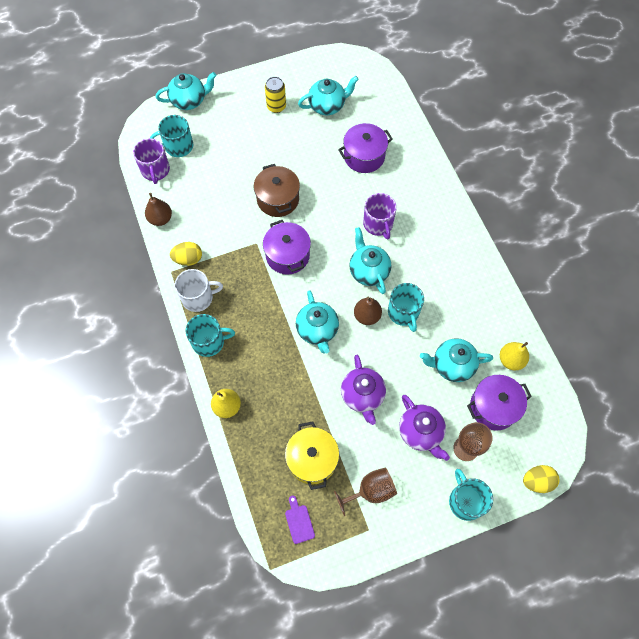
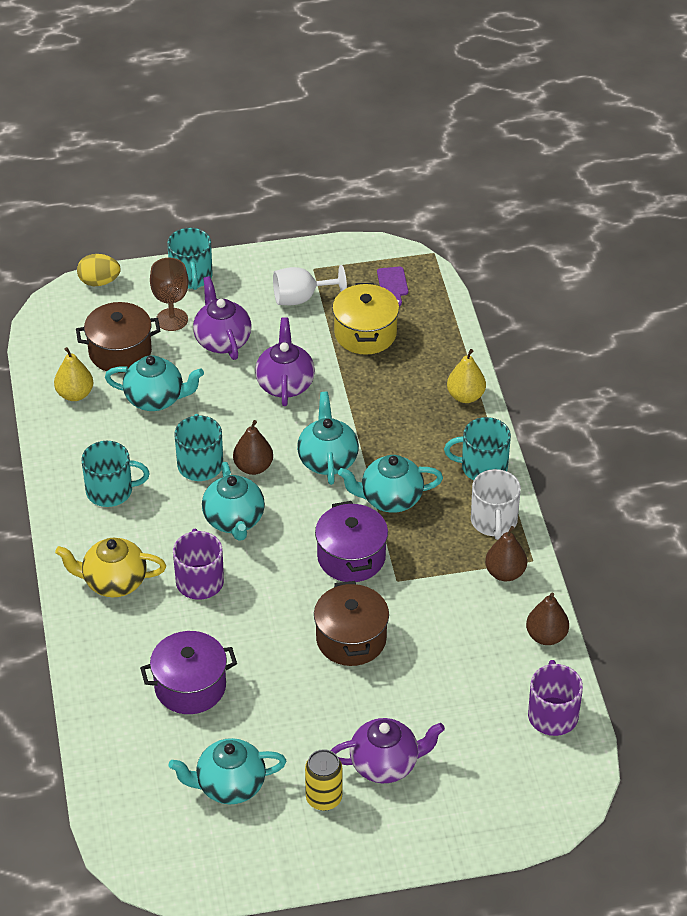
camera: 170 degrees left, 20 degrees down
turquoise mug [150,115,193,157] -> turquoise mug moved to [81,441,150,507]
turquoise teapot [156,72,216,110] -> turquoise teapot moved to [338,455,443,513]
yellow egg [170,242,202,266] -> brown pear [485,526,527,581]
white mug [175,269,223,312] -> white mug turned 90 degrees counterclockwise [471,469,521,540]
brown goblet [334,468,397,516] -> white goblet [273,265,347,305]
purple pot [467,375,532,431] -> brown pot [76,302,161,373]
none -> yellow teapot [55,538,166,597]
none -> purple teapot [331,718,445,783]

